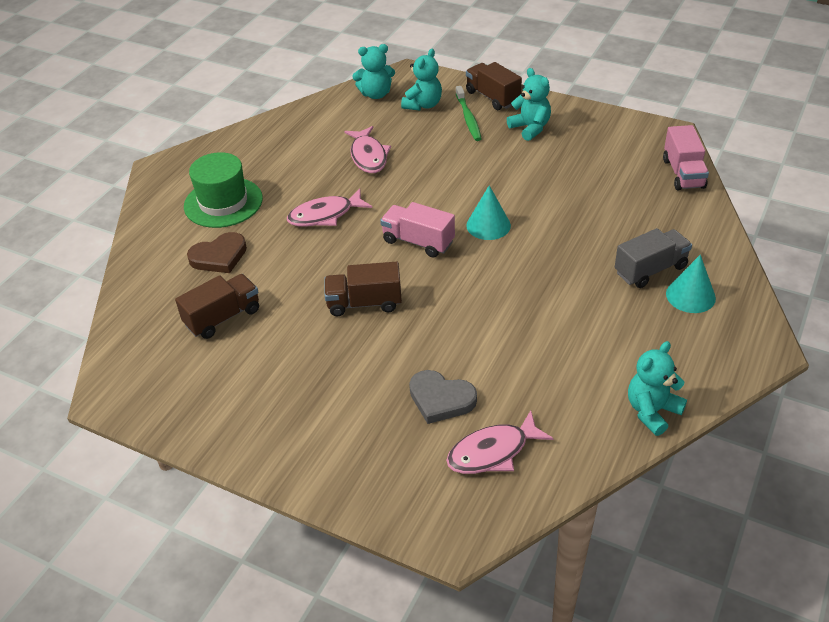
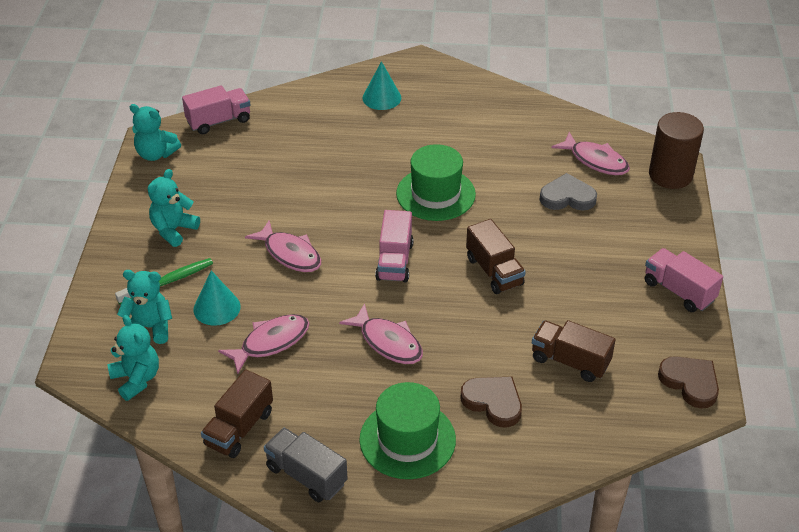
camera: 115 degrees left, 0 degrees up
grey heart [409,370,477,424] -> grey heart turned 90 degrees counterclockwise [539,173,597,210]
brown truck [466,62,522,110] -> brown truck moved to [201,369,273,458]
turquoise cone [466,185,511,240] -> turquoise cone moved to [194,271,241,326]
grey truck [615,228,692,288] -> grey truck moved to [264,427,348,502]
turquoise teddy bear [628,341,687,436] -> turquoise teddy bear moved to [130,104,181,161]
none -> pink fish [245,220,321,272]
none -> green hat [396,144,476,221]
none -> pink truck [645,248,723,312]
none -> brown cylinder [649,112,704,189]
none -> brown heart [658,356,719,409]

